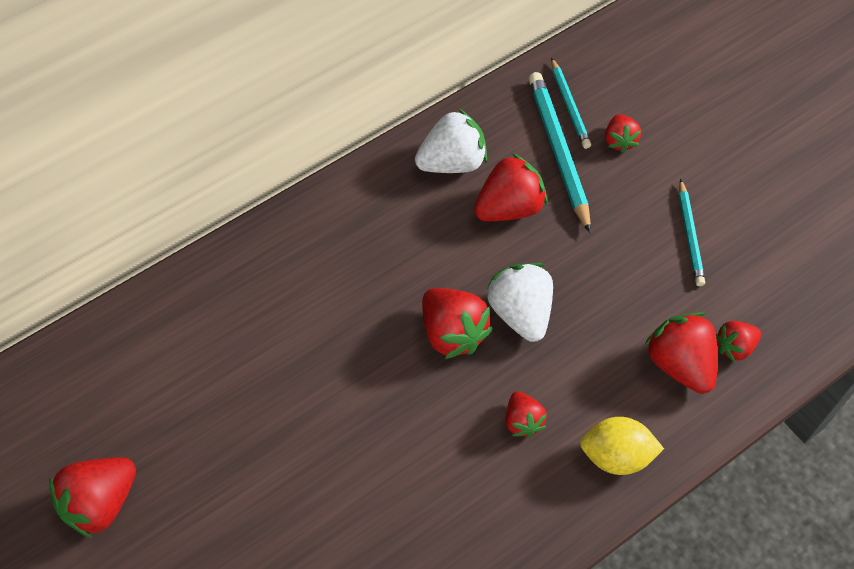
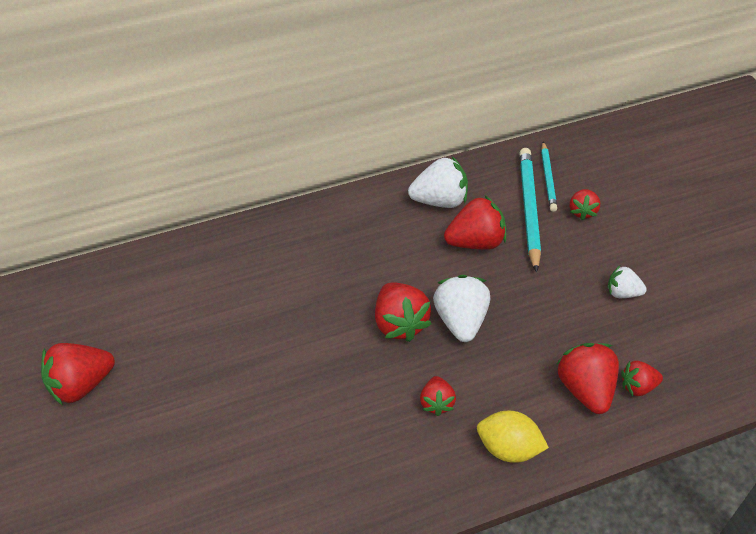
camera: 15 degrees right, 10 degrees down
turquoise pencil [679,179,705,286] -> white strawberry [608,266,647,298]

